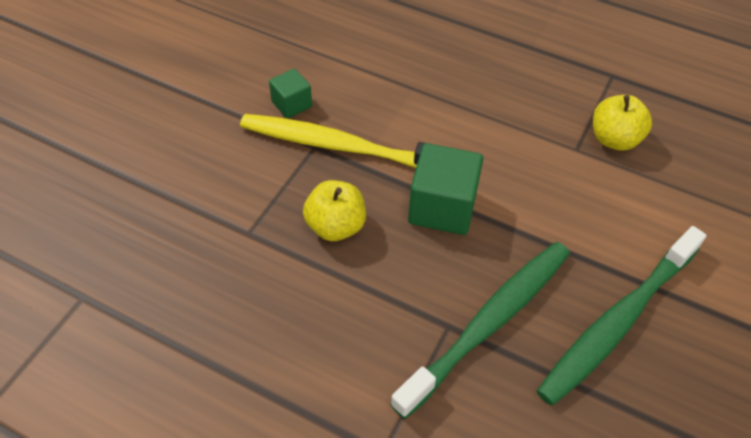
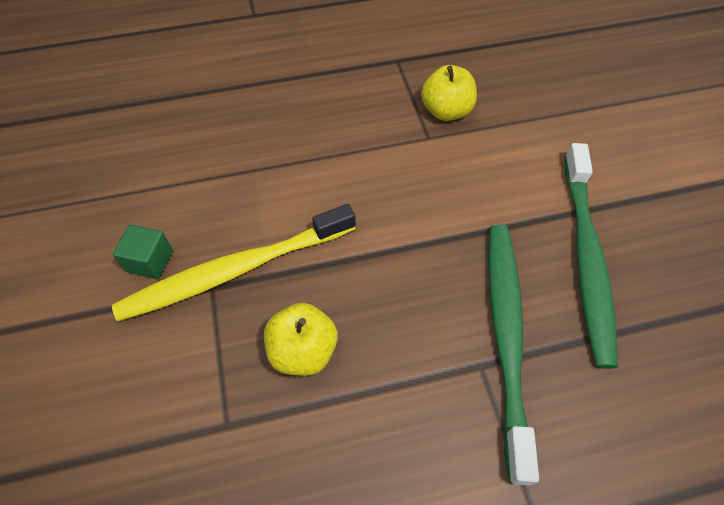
camera: 40 degrees left, 5 degrees up
green cube [408,143,483,235] -> none

